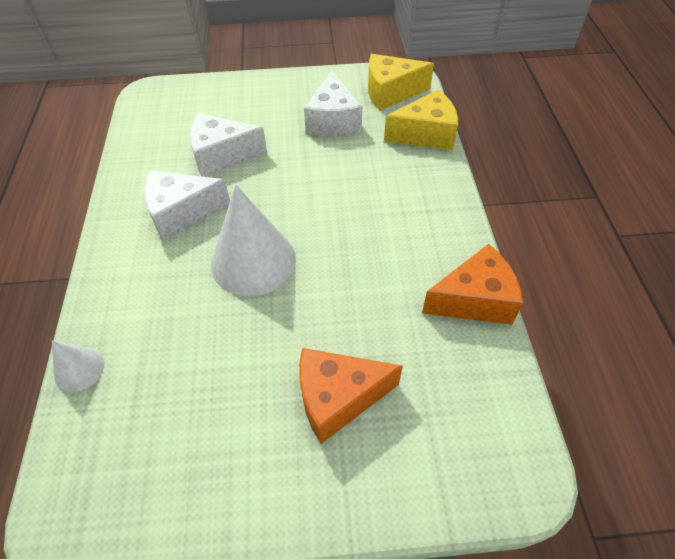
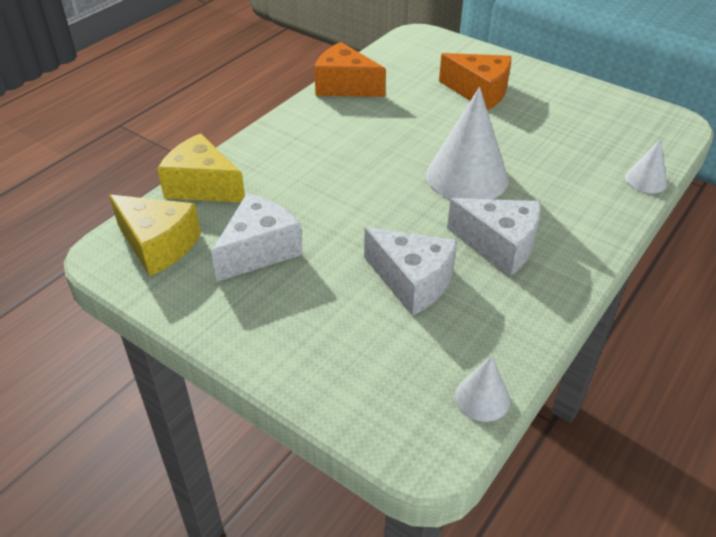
camera: 140 degrees left, 10 degrees down
none -> white cone [455,355,510,422]

